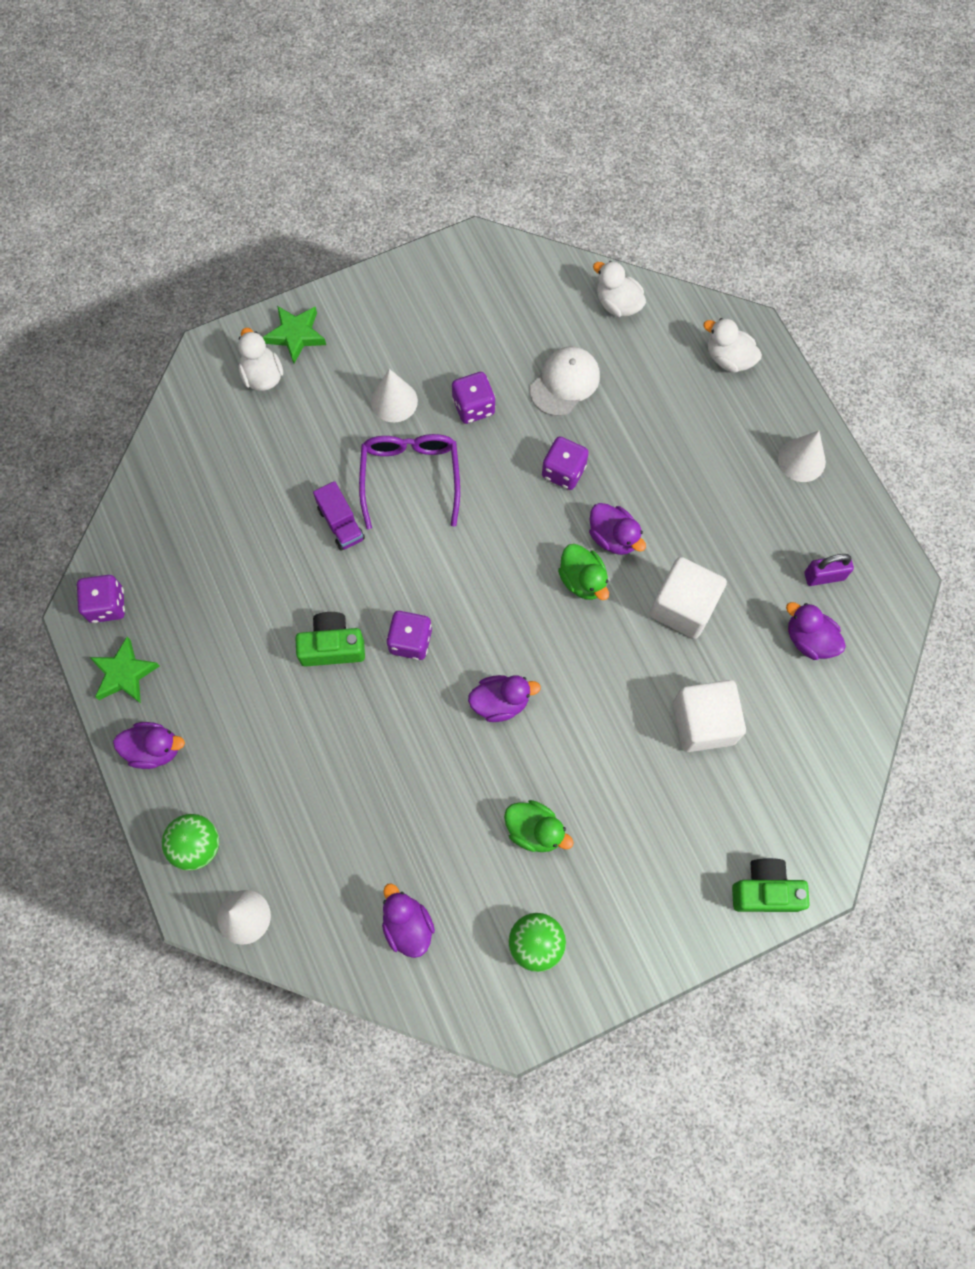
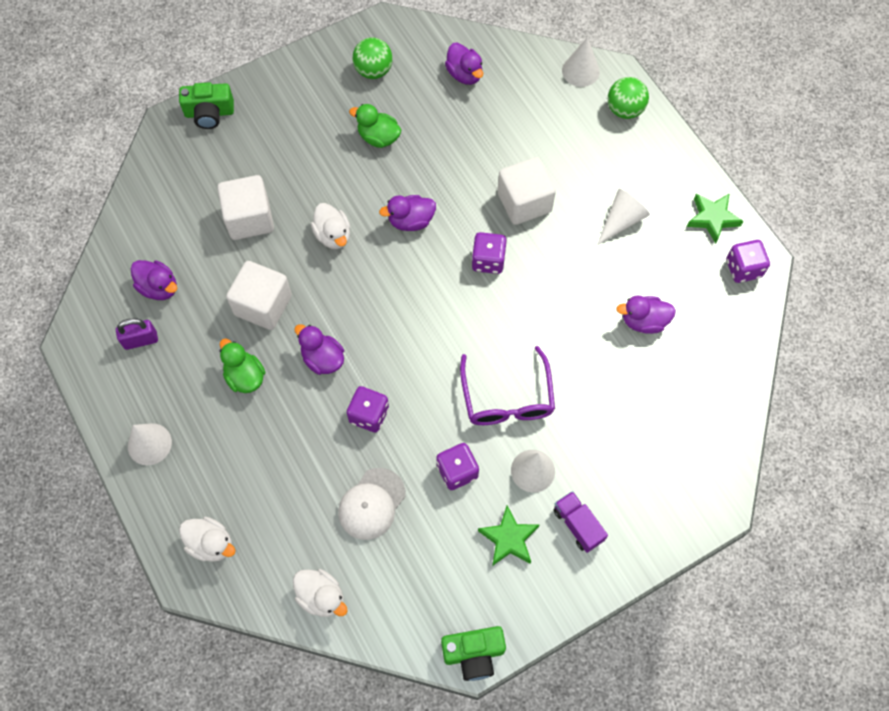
camera: 175 degrees right, 5 degrees down
purple duck [113,722,185,769] -> purple duck moved to [616,296,676,334]
white duck [238,328,283,391] -> white duck moved to [311,203,350,249]
green star [263,306,326,363] -> green star moved to [478,506,539,566]
green camera [296,612,365,667] -> green camera moved to [441,626,506,681]
purple truck [313,481,365,550] -> purple truck moved to [554,491,608,553]
green duck [558,544,609,600] -> green duck moved to [220,338,266,393]
none -> white cube [497,157,556,225]
none -> white cone [597,189,650,245]

